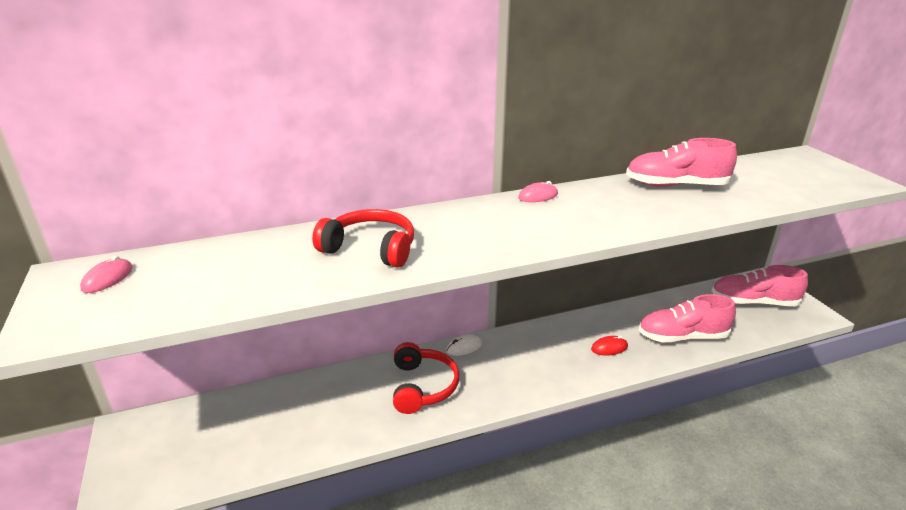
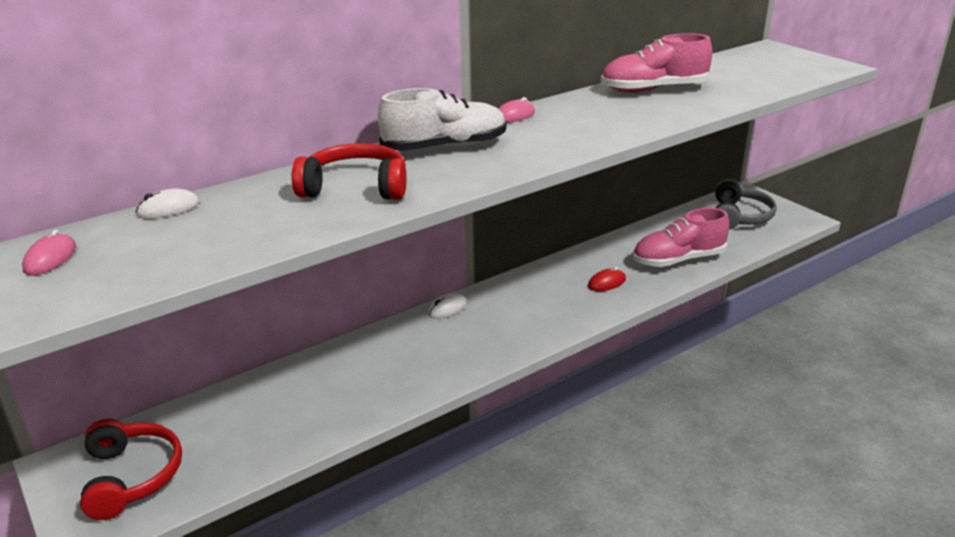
camera: 15 degrees left, 0 degrees up
red headphones [393,342,460,414] -> red headphones moved to [80,418,182,520]
pink shoe [711,265,808,306] -> grey headphones [715,179,777,230]
none -> white mouse [135,188,199,219]
none -> white shoe [378,88,506,151]

